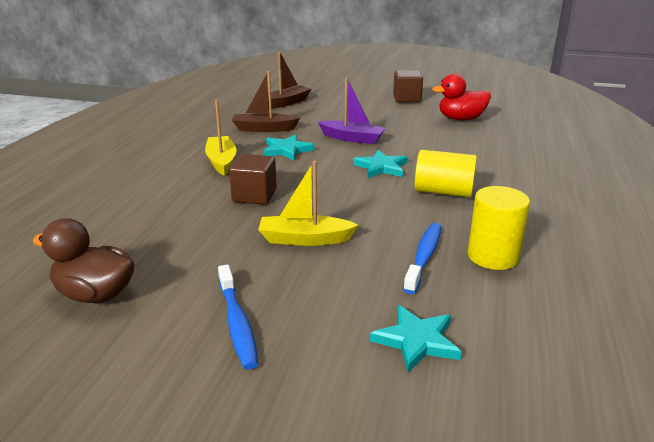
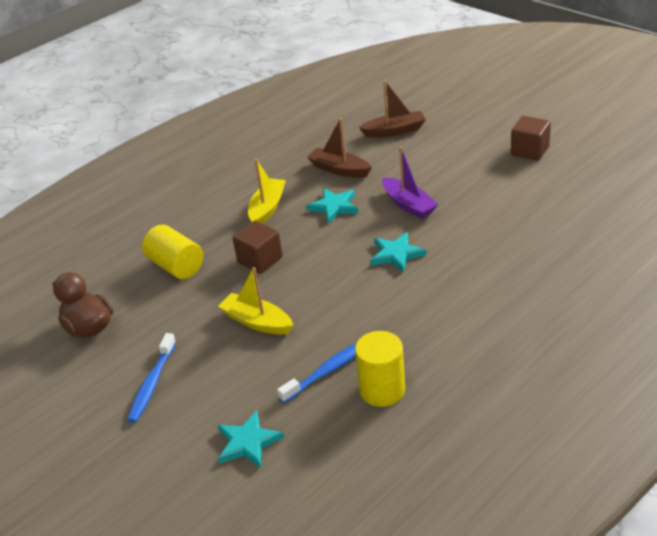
camera: 35 degrees right, 10 degrees up
yellow cylinder [414,150,477,197] -> yellow cylinder moved to [142,225,203,279]
red duck [432,74,491,120] -> none

